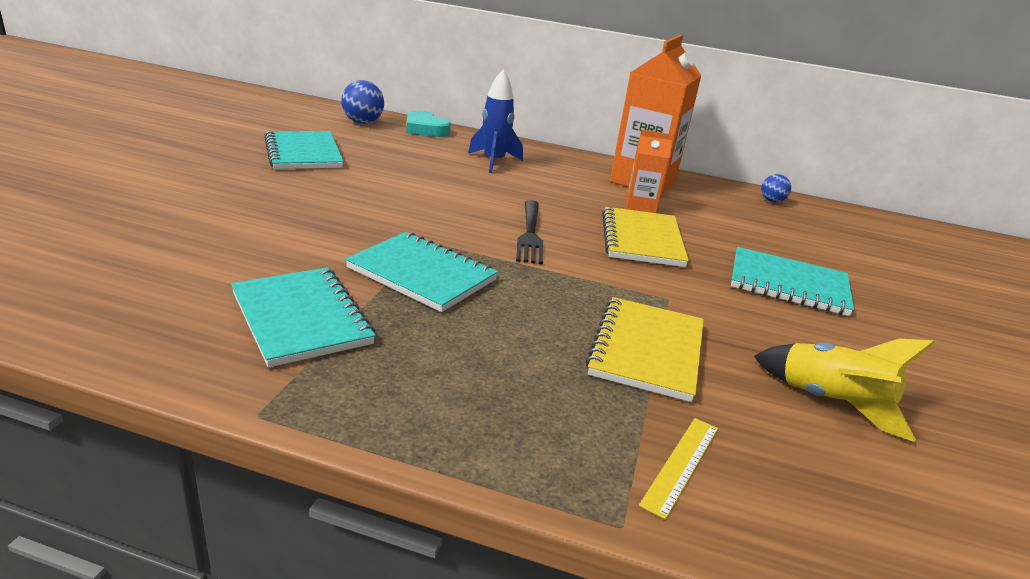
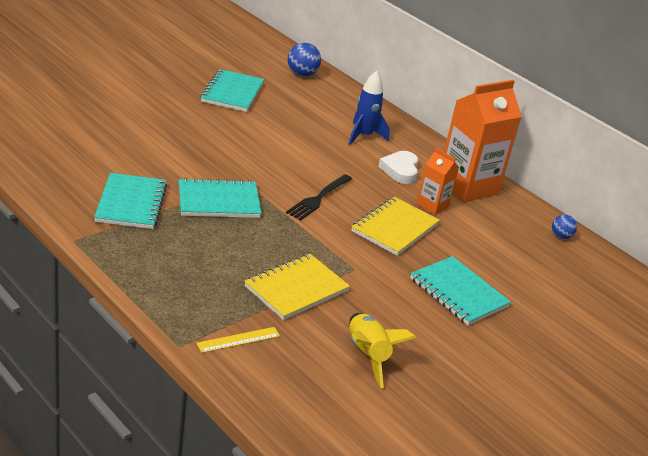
camera: 30 degrees right, 5 degrees up
turquoise notebook [345,232,498,312] -> turquoise notebook turned 75 degrees counterclockwise [179,178,262,218]
turquoise heart [406,110,451,137] -> none
none -> white heart [378,151,418,184]

